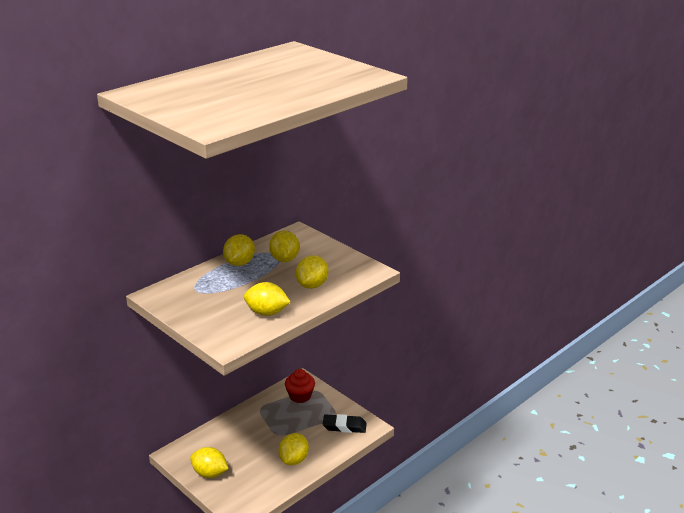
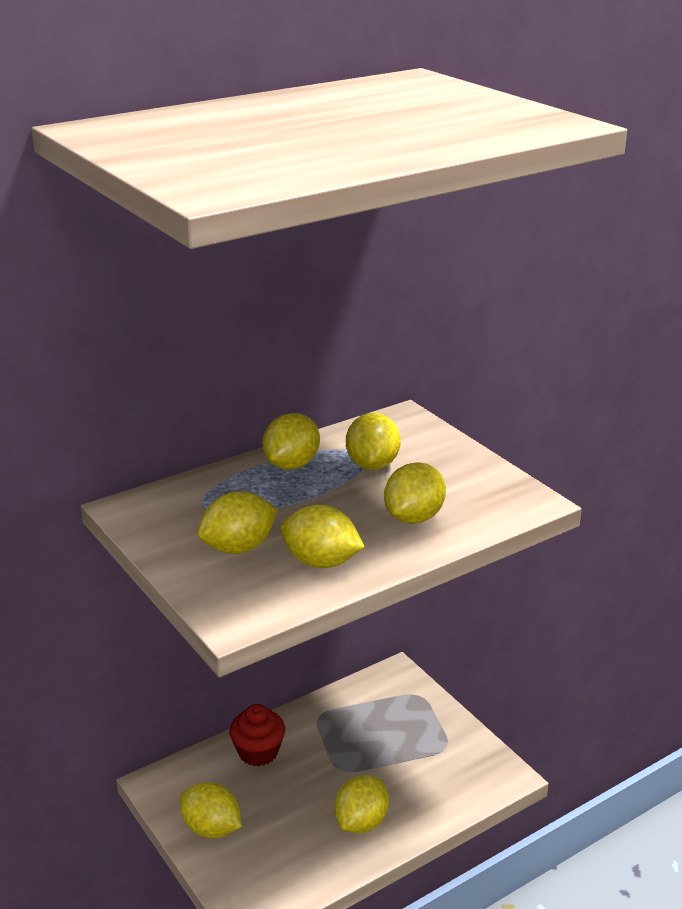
camera: 10 degrees right, 0 degrees up
red cupcake [285,369,315,403] -> red cupcake moved to [230,704,285,766]
black eraser [323,414,367,433] -> none
none -> yellow lemon [197,491,278,554]

